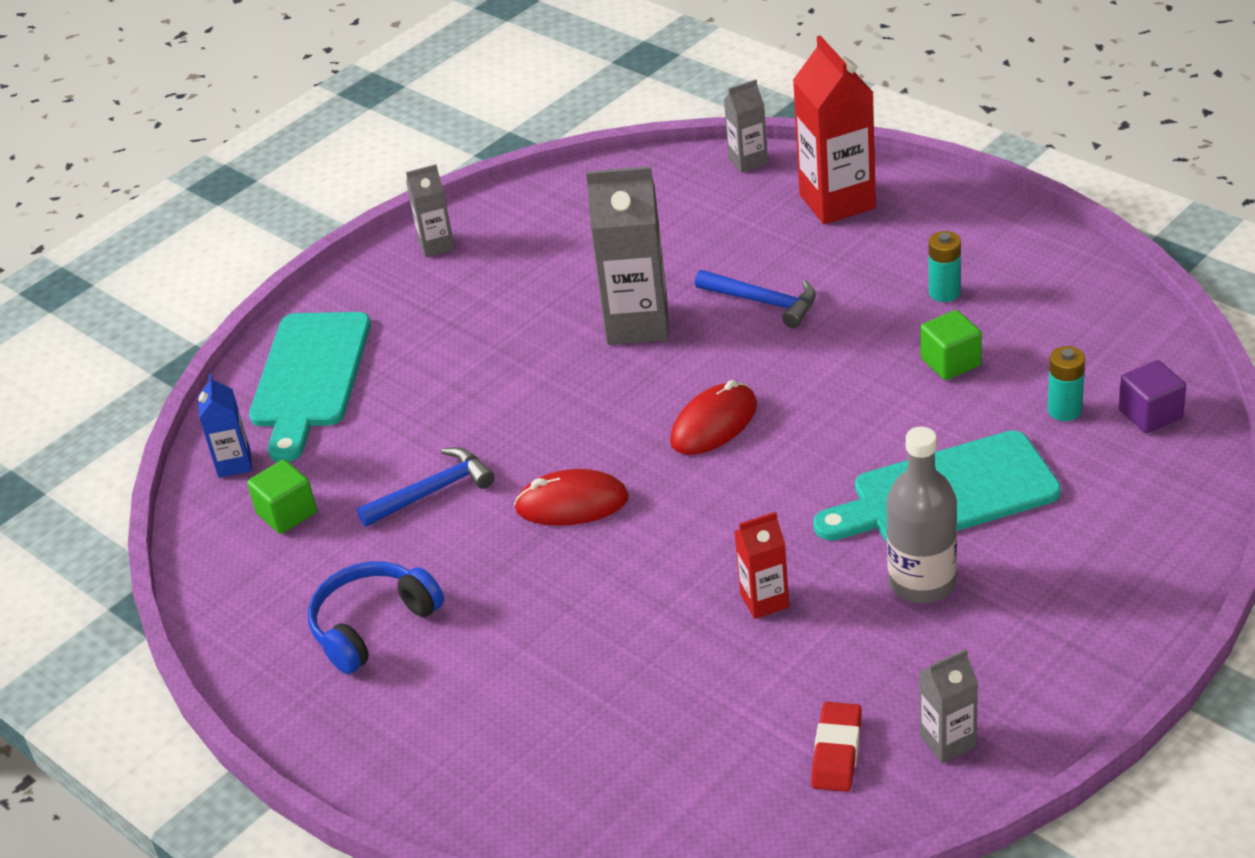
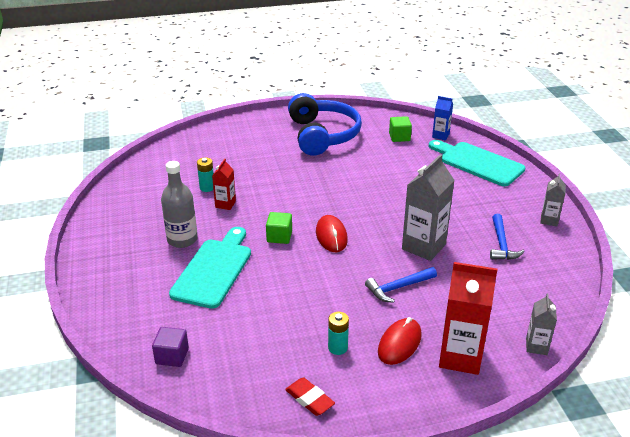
camera: 120 degrees right, 5 degrees down
blue headphones [308,561,444,674] -> blue headphones [288,93,362,156], size x1.68
blue hammer [357,447,495,527] -> blue hammer moved to [490,214,525,260]
red mouse [514,469,629,526] -> red mouse moved to [378,317,422,365]
red eraser [811,702,862,792] -> red eraser moved to [285,377,335,416]
grey carton [919,649,978,763] -> none
green cube [920,310,982,380] -> green cube moved to [266,212,292,244]
turquoise battery [1047,346,1085,421] -> turquoise battery moved to [197,157,214,192]

